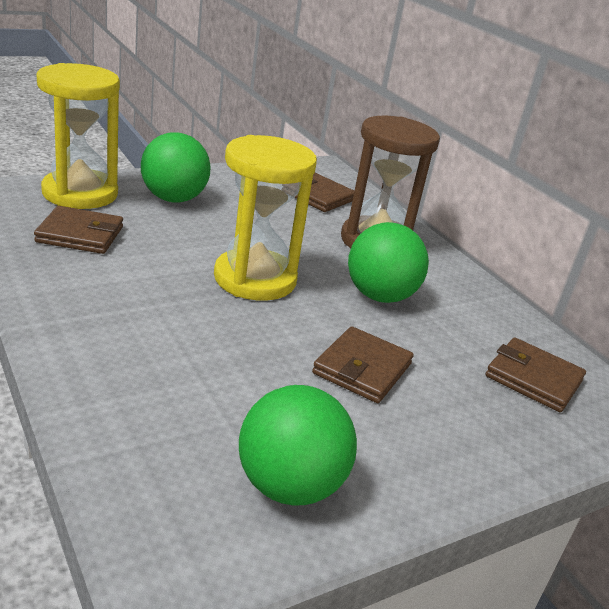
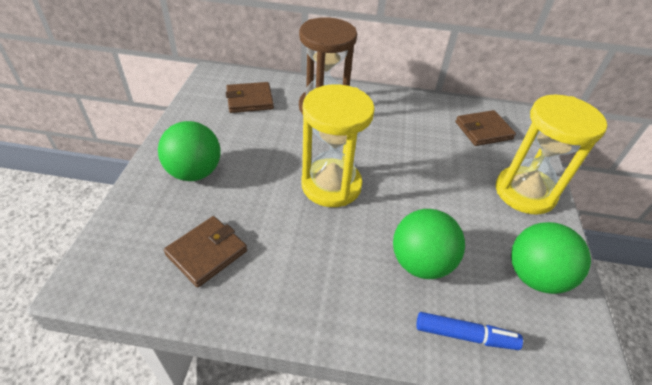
camera: 50 degrees left, 15 degrees up
yellow hourglass [37,63,120,209] -> yellow hourglass moved to [496,94,607,215]
brown wallet [312,326,414,403] -> none
green ball [348,222,429,303] -> green ball moved to [393,209,465,279]
none -> blue marker [416,312,523,350]

